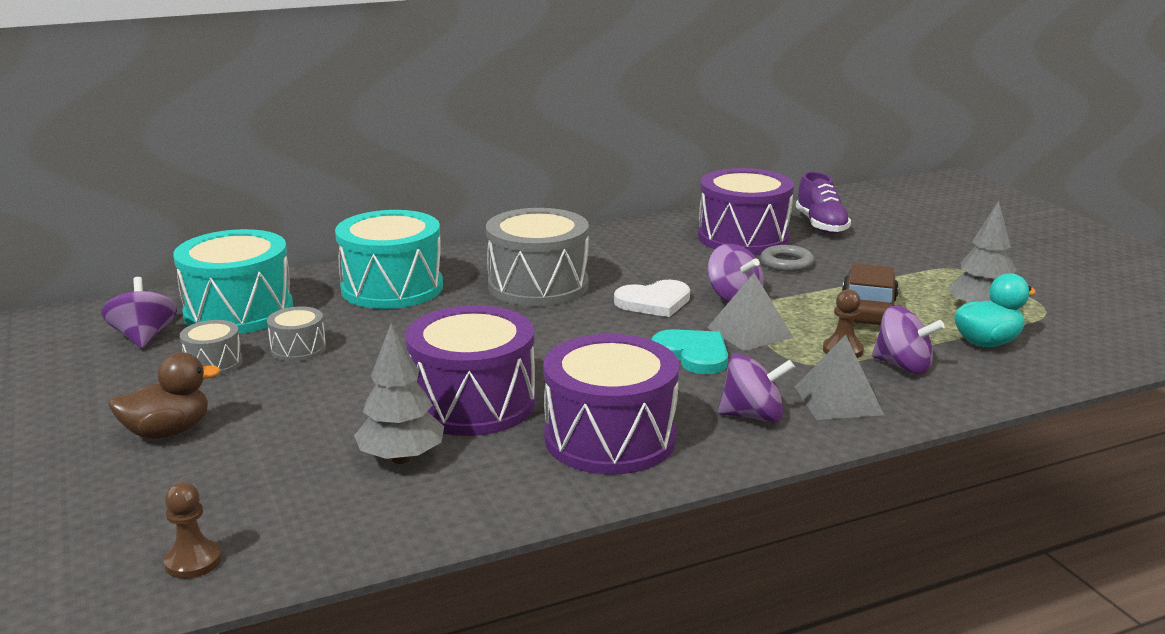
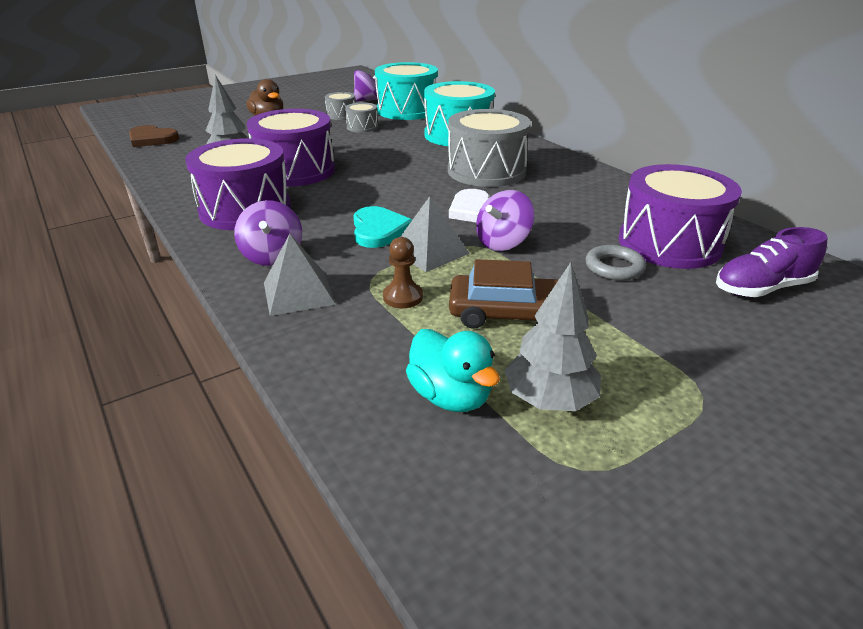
camera: 80 degrees right, 10 degrees up
brown pawn [163,482,222,579] -> brown heart [129,125,179,147]
turquoise heart [651,329,728,374] -> turquoise heart turned 45 degrees counterclockwise [353,206,412,248]
purple spinning top [872,306,945,374] -> none

